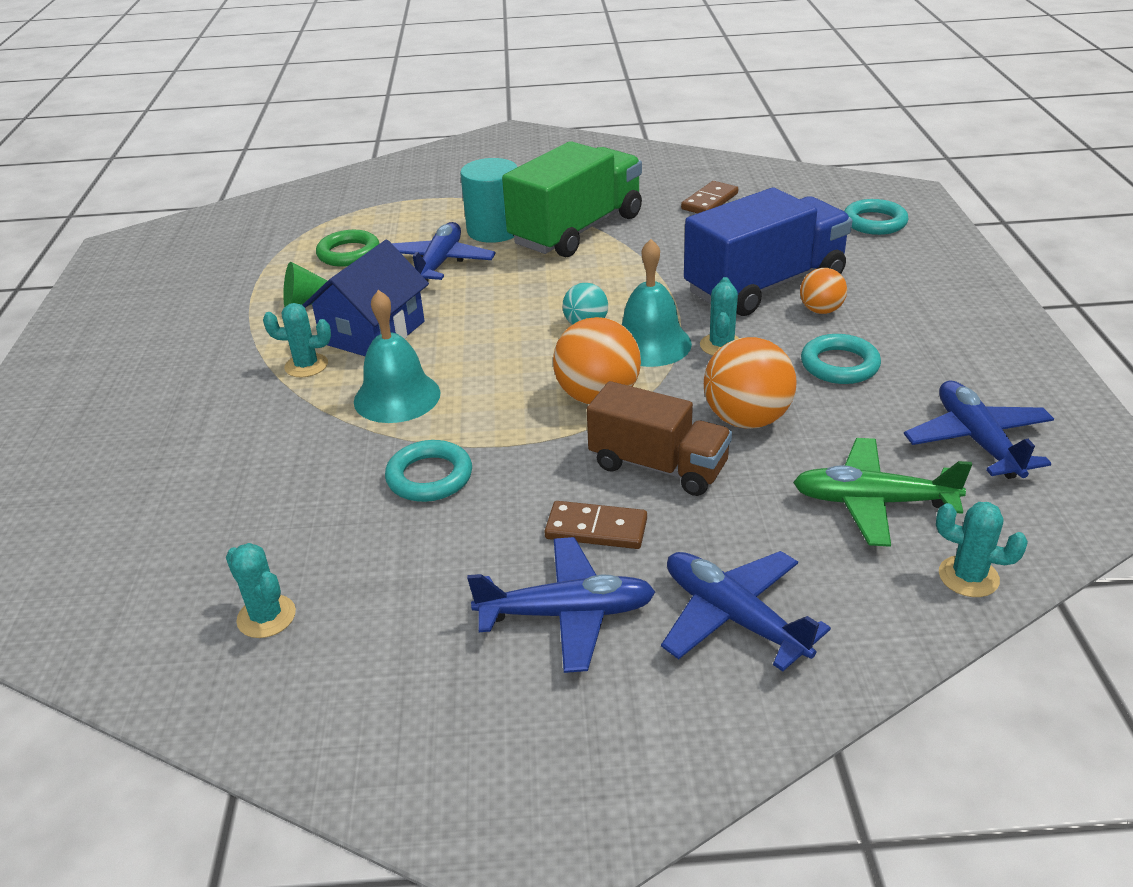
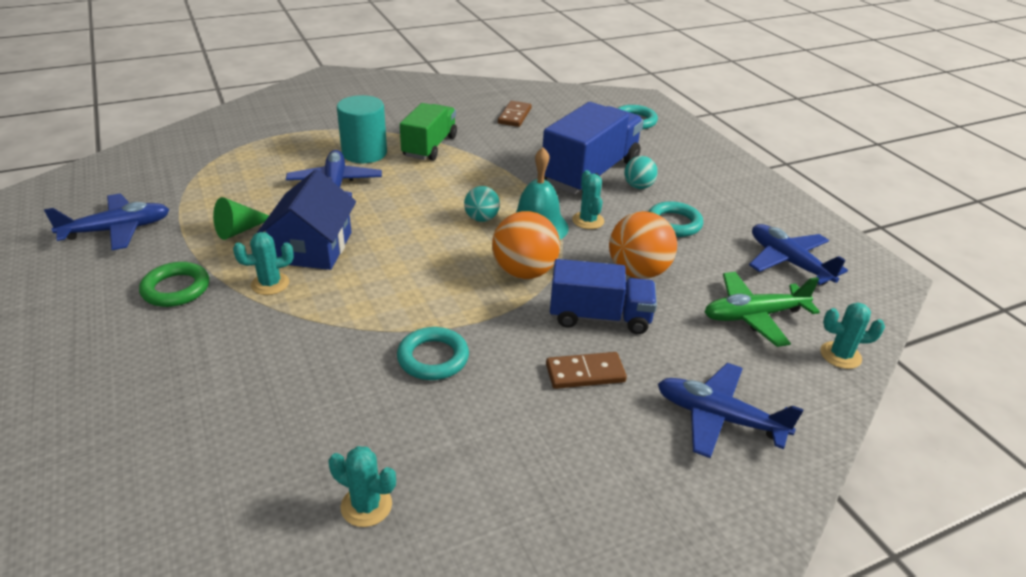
camera: 25 degrees left, 0 degrees up
green ring [316,230,380,267] -> green ring moved to [139,262,209,307]
turquoise bell [354,290,440,423] -> none
blue plane [467,537,656,673] -> blue plane moved to [44,194,170,250]
green truck [502,141,642,257] -> green truck [400,103,457,161], size x0.65
brown truck [587,381,732,496] -> blue truck [550,259,657,334]
orange ball [800,268,847,314] -> turquoise ball [624,156,658,189]

